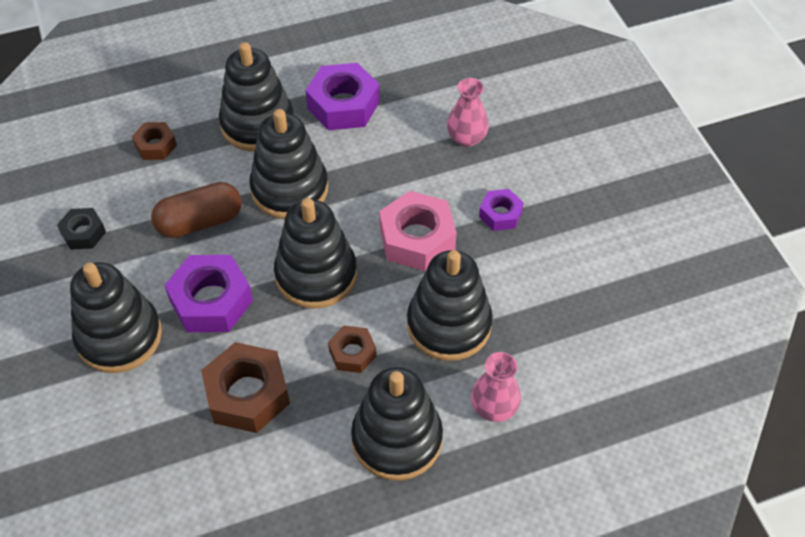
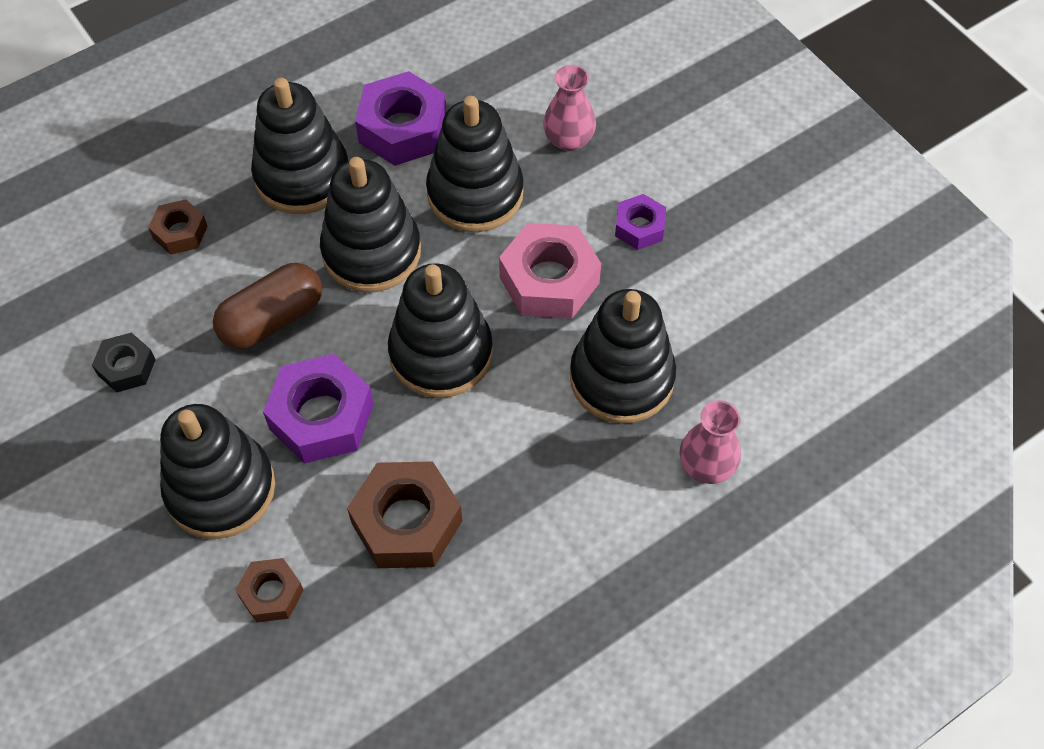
camera: 15 degrees left, 5 degrees up
brown nut [328,326,377,373] -> brown nut moved to [236,558,304,623]
black stacking toy [351,367,443,481] -> black stacking toy moved to [426,96,524,232]

